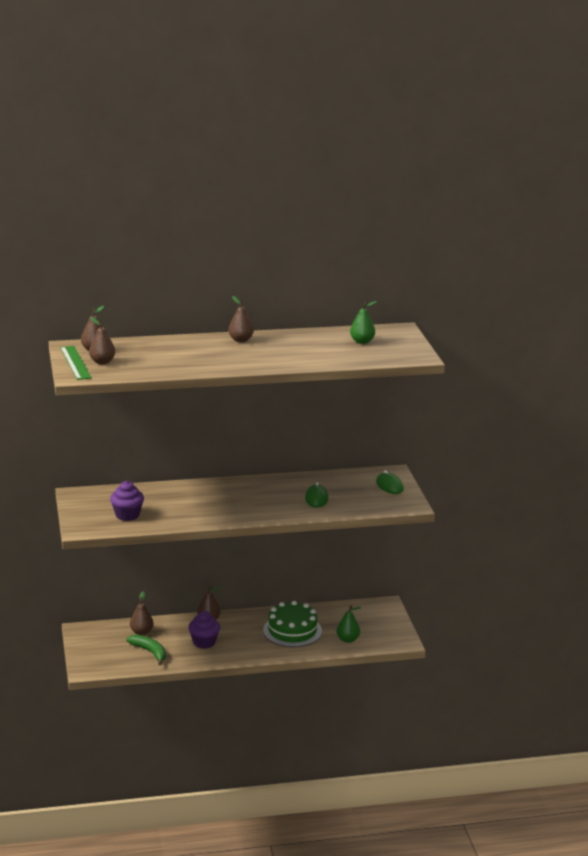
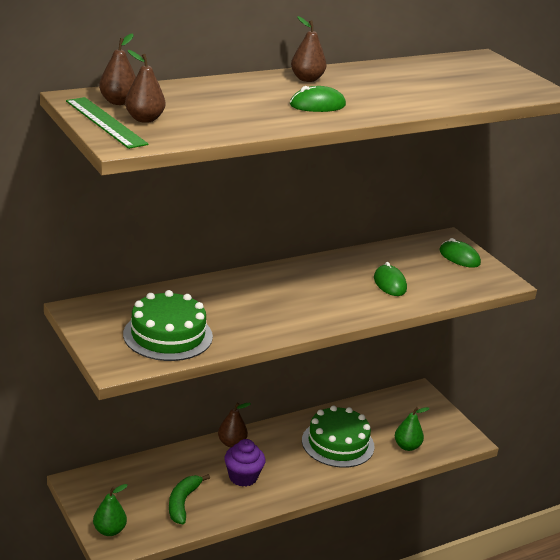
camera: 20 degrees left, 5 degrees up
purple cupcake [110,481,144,521] -> green cake [123,290,213,361]
green banana [127,634,166,665] -> green banana turned 105 degrees counterclockwise [169,474,210,524]
brown pear [130,591,154,635] -> none
green pear [350,301,377,344] -> green pear moved to [93,484,128,536]
none -> green mouse [290,86,346,112]

